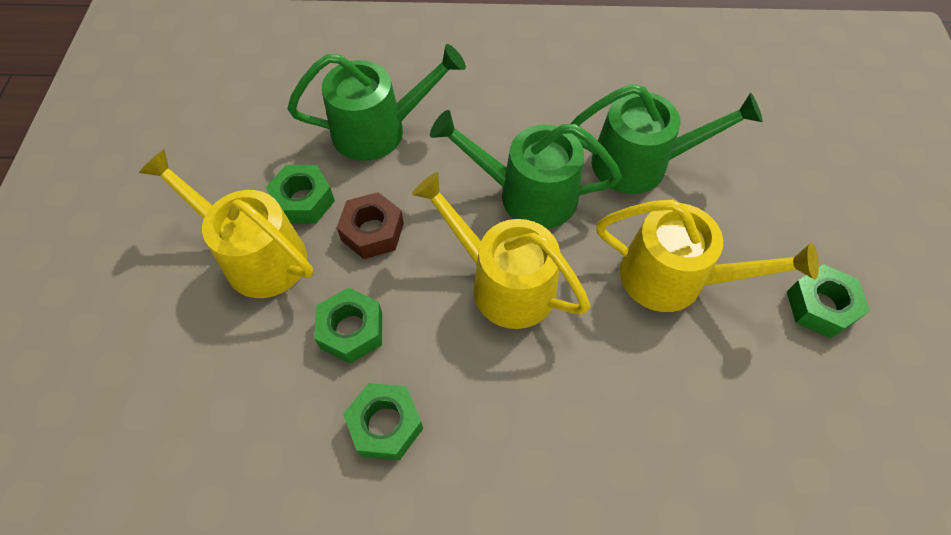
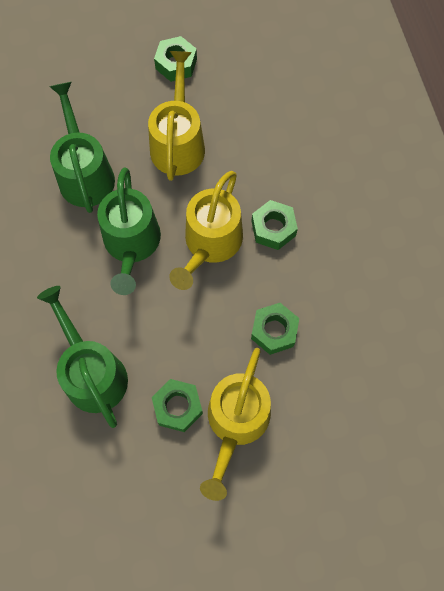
camera: 105 degrees left, 10 degrees up
brown nut [337,192,404,259] -> none
green nut [343,383,423,461] -> green nut moved to [252,200,298,250]

